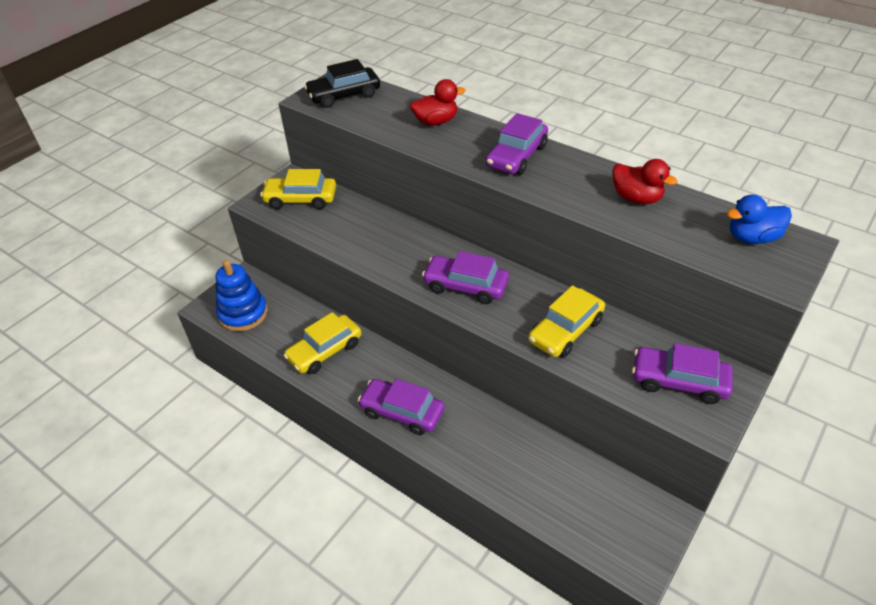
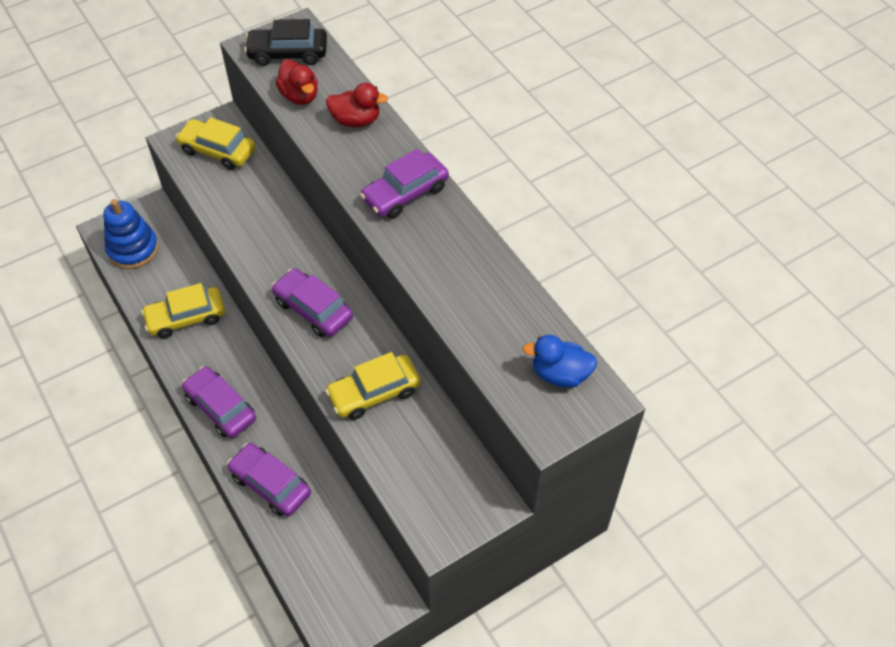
camera: 20 degrees right, 10 degrees up
red duck [612,159,677,204] -> red duck moved to [275,59,318,105]
purple car [632,343,733,404] -> purple car moved to [227,443,311,516]

